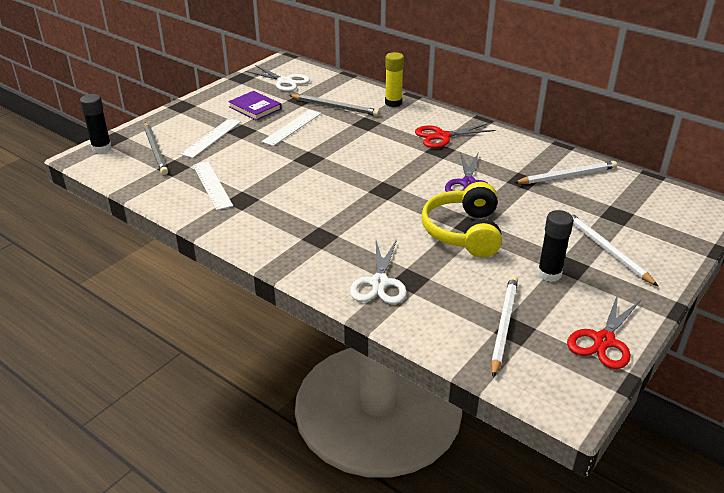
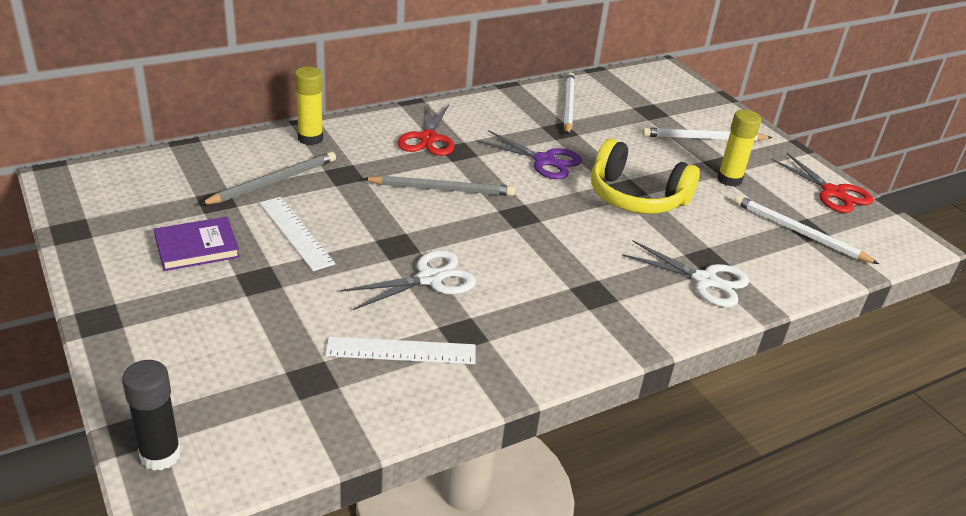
camera: 70 degrees left, 0 degrees up
grey pencil [144,122,168,175] -> grey pencil moved to [363,175,515,196]
white ruler [180,118,241,158] -> none
white scissors [245,65,310,92] -> white scissors moved to [341,250,476,310]
black glue stick [537,210,574,282] -> yellow glue stick [717,110,761,187]

